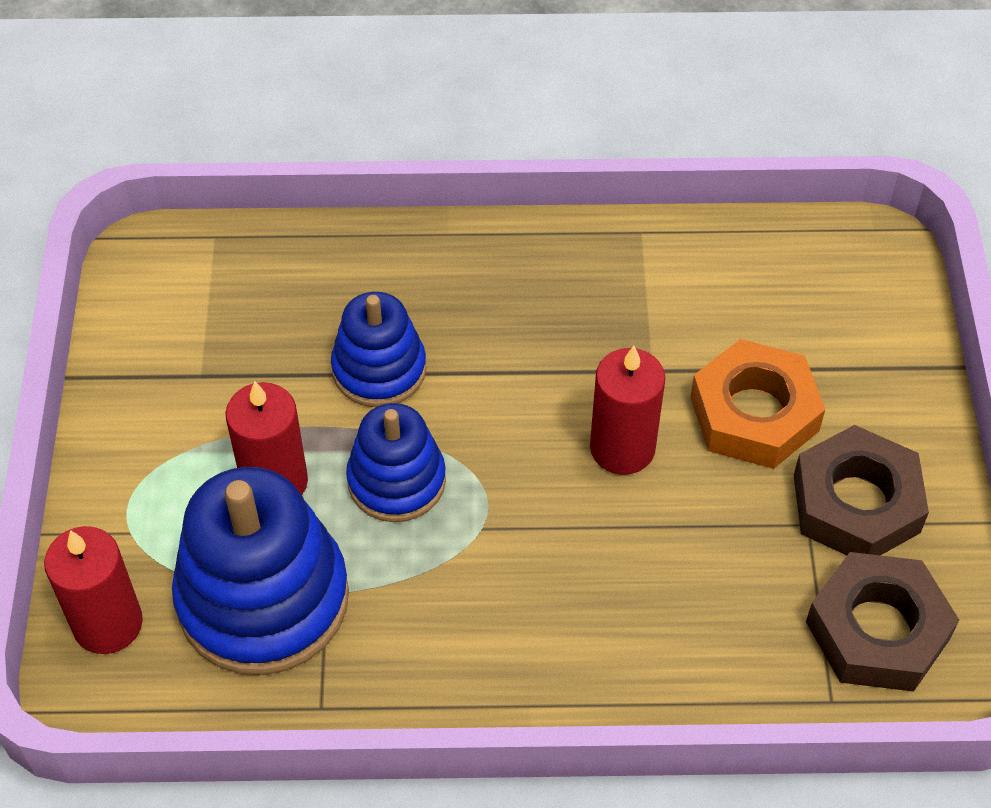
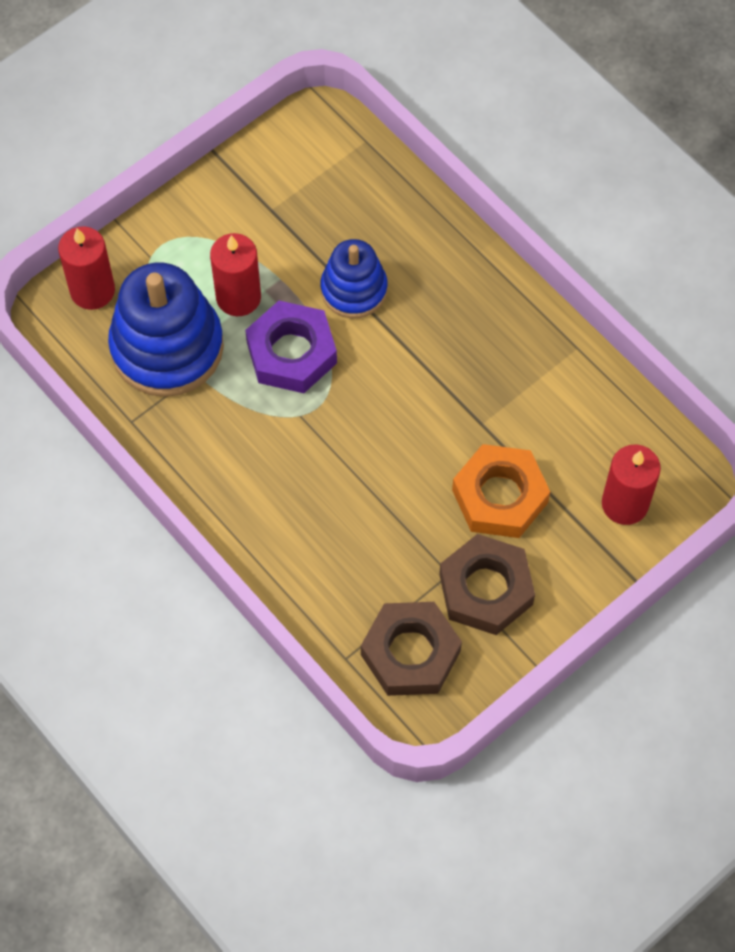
camera: 50 degrees right, 10 degrees up
blue stacking toy [346,403,446,522] -> purple nut [245,301,337,393]
red candle [590,346,665,475] -> red candle moved to [602,444,661,525]

